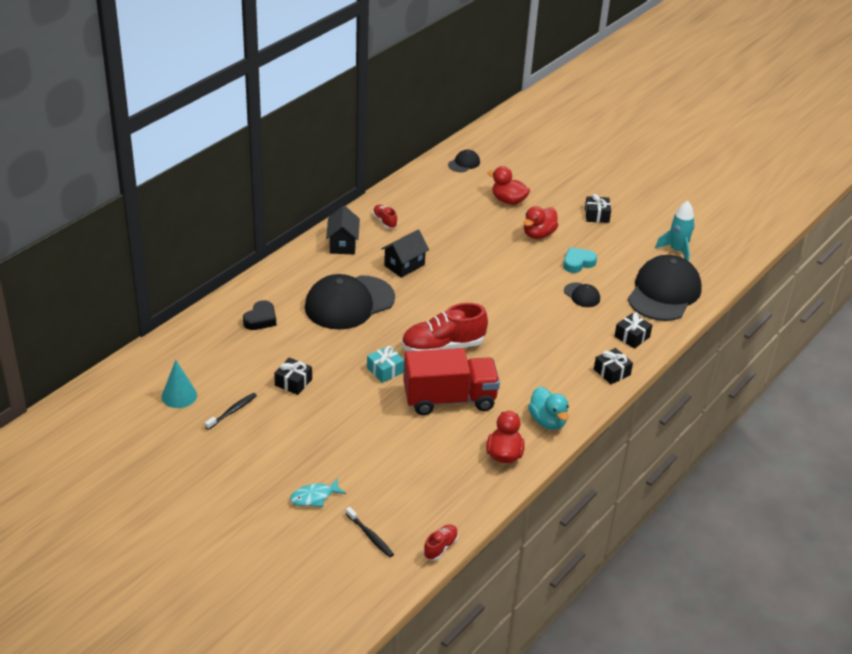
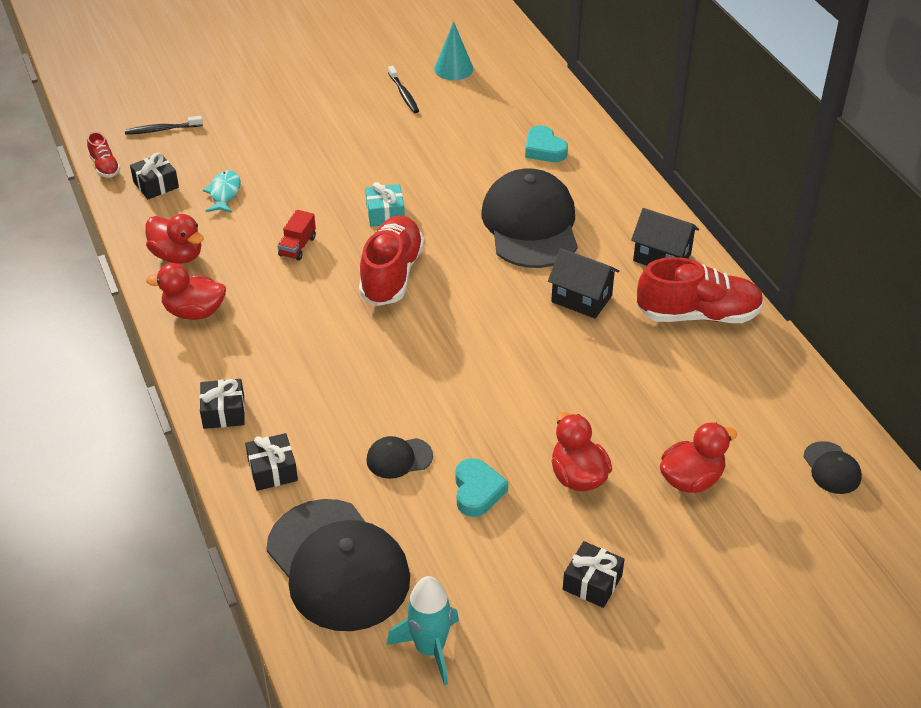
camera: 120 degrees right, 5 degrees up
black heart [243,300,276,330] -> turquoise heart [525,126,568,162]
black gift [274,358,312,395] -> black gift moved to [130,152,179,199]
turquoise fish [290,478,346,507] -> turquoise fish moved to [203,170,241,213]
red shoe [372,204,398,229] -> red shoe [637,257,764,323], size x2.06
black house [381,230,429,278] -> black house turned 45 degrees counterclockwise [548,248,619,319]
red truck [403,348,500,415] -> red truck [277,210,316,261], size x0.41
turquoise duck [528,387,569,430] -> red duck [146,263,226,320]

